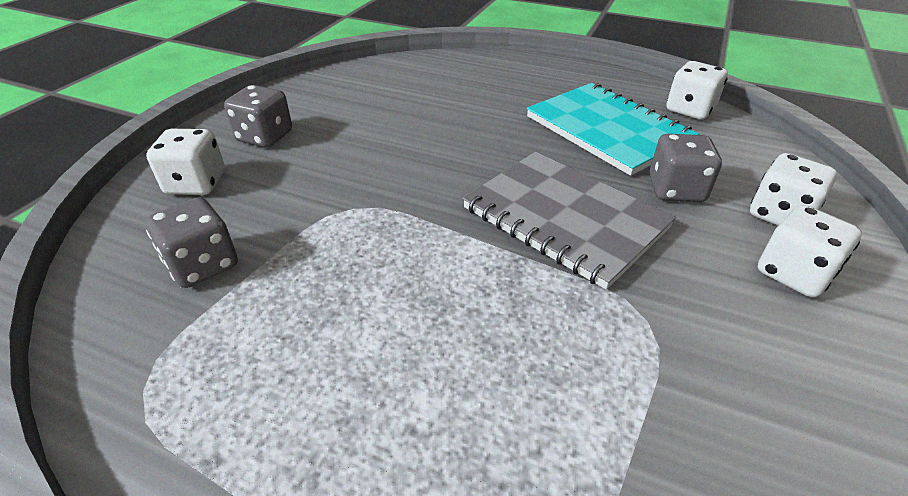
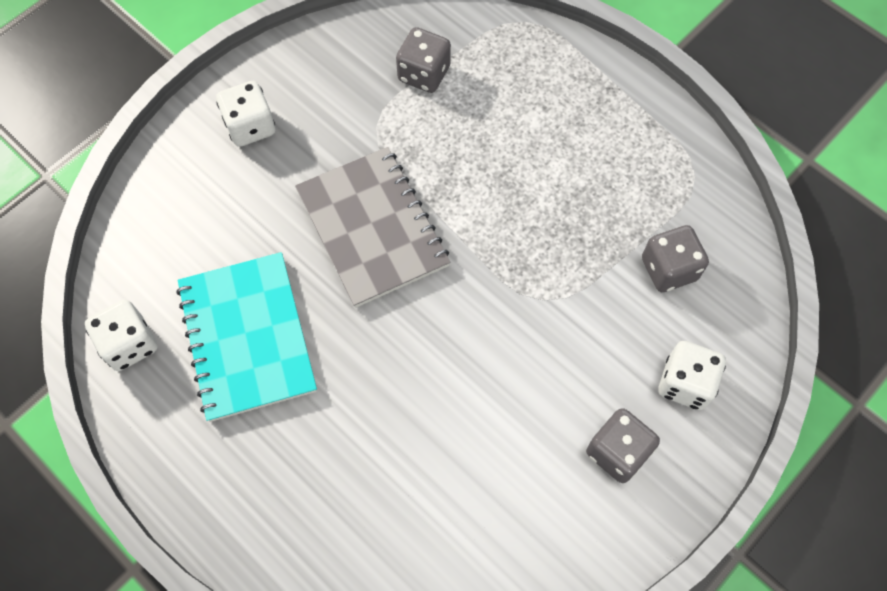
camera: 160 degrees left, 25 degrees up
grey dice [649,134,722,202] -> grey dice moved to [396,27,451,93]
white dice [750,153,837,226] -> none

